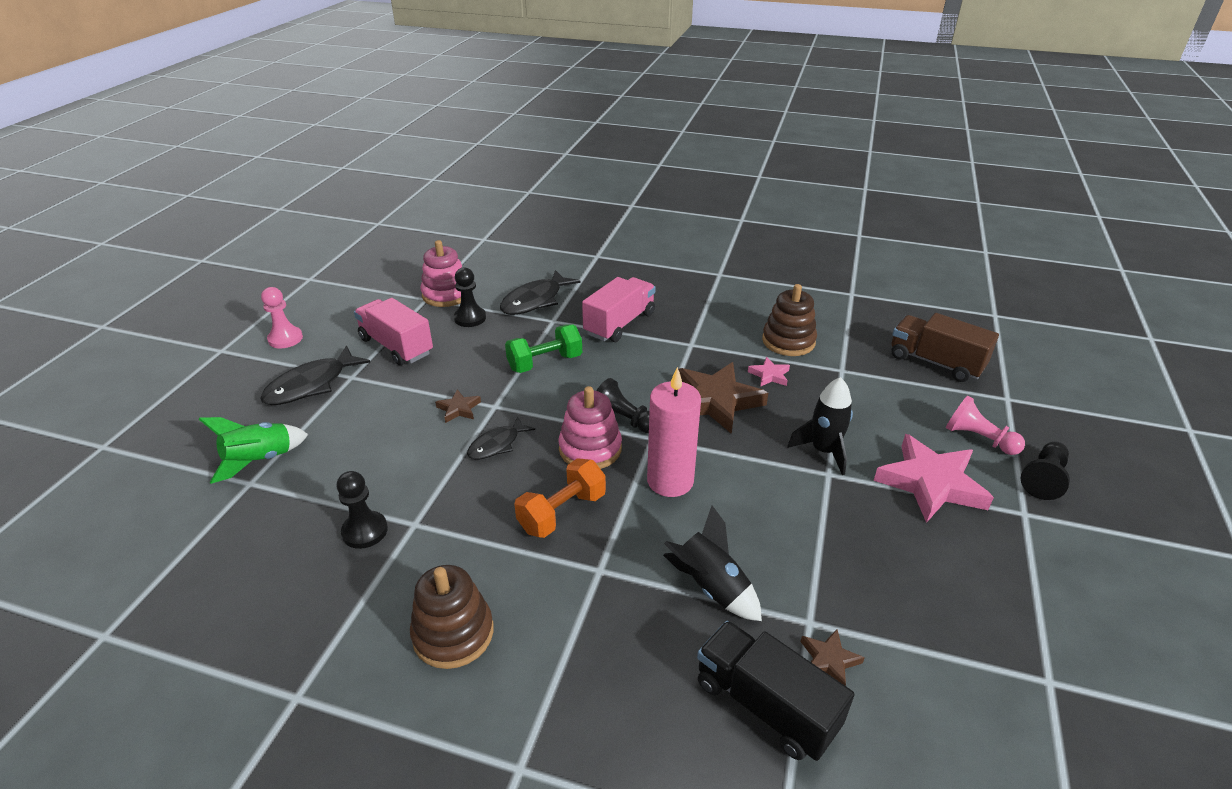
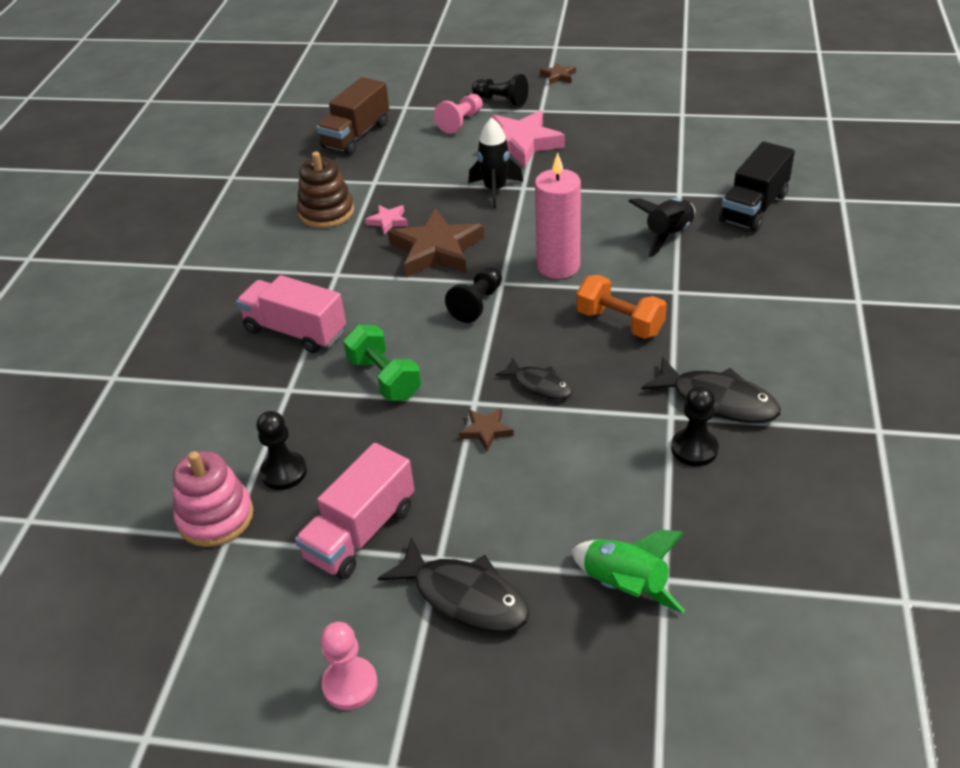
camera: 95 degrees left, 5 degrees up
brown stacking toy [410,565,494,669] -> none
black fish [500,270,580,315] -> black fish moved to [642,357,781,423]
pink stacking toy [558,386,622,469] -> none
brown star [800,629,865,686] -> brown star moved to [540,62,576,85]

